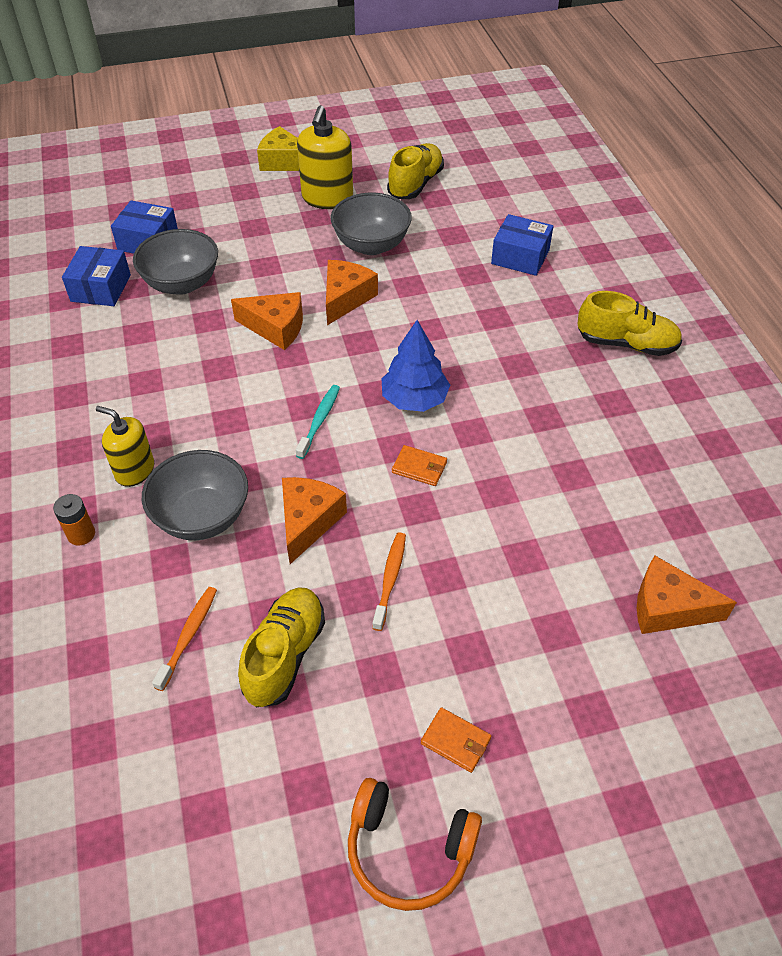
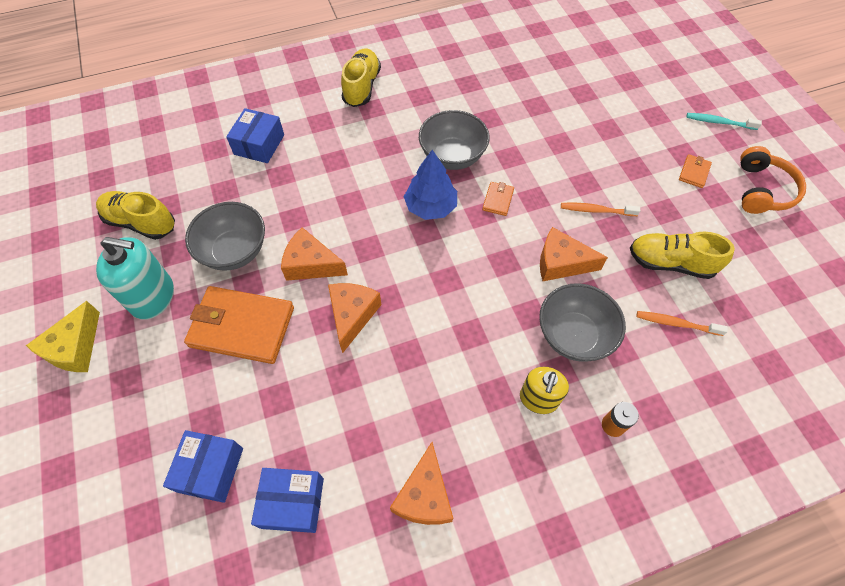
camera: 95 degrees left, 10 degrees up
grey bowl [133,229,218,295] -> grey bowl moved to [419,110,490,170]
turquoise toothbrush [296,385,340,459] -> turquoise toothbrush moved to [686,113,762,130]
yellow soap dispenser [297,105,353,209] -> turquoise soap dispenser [96,237,174,320]
orange cheese [637,556,737,634] -> orange cheese moved to [390,442,453,525]
none -> orange wallet [184,286,294,364]

